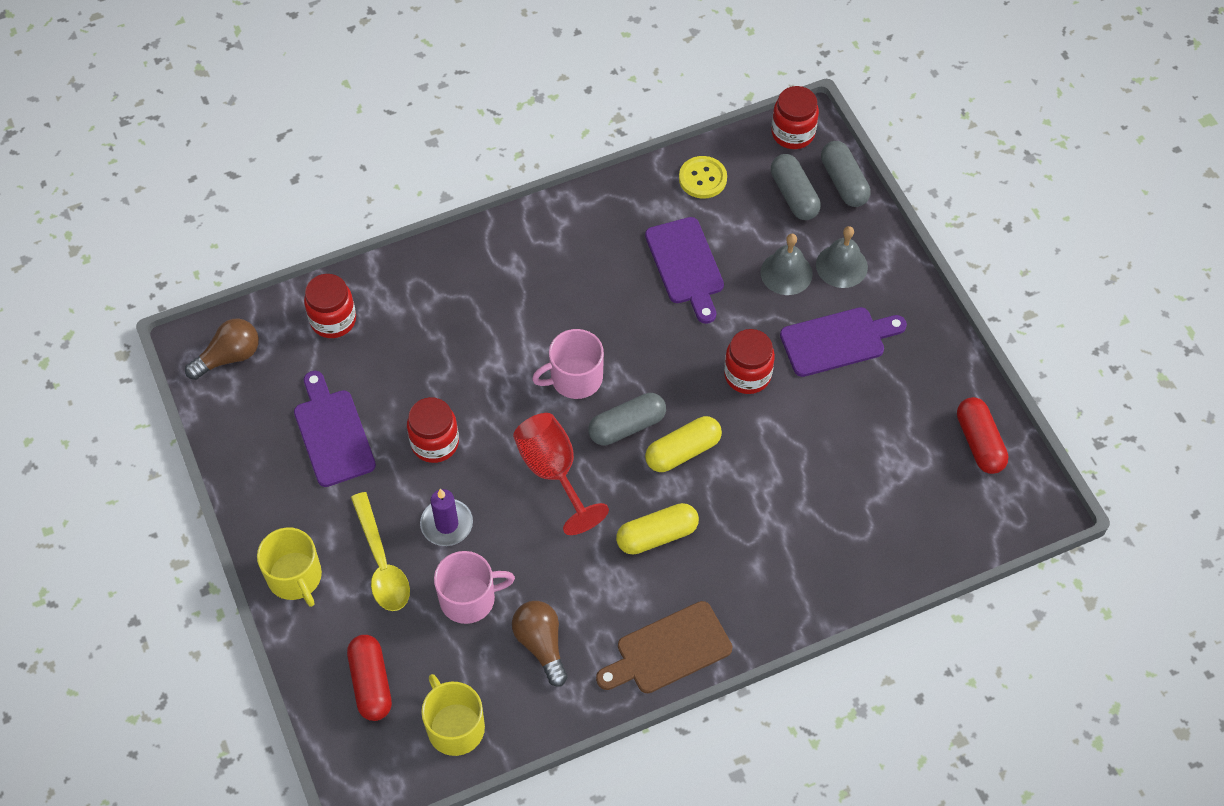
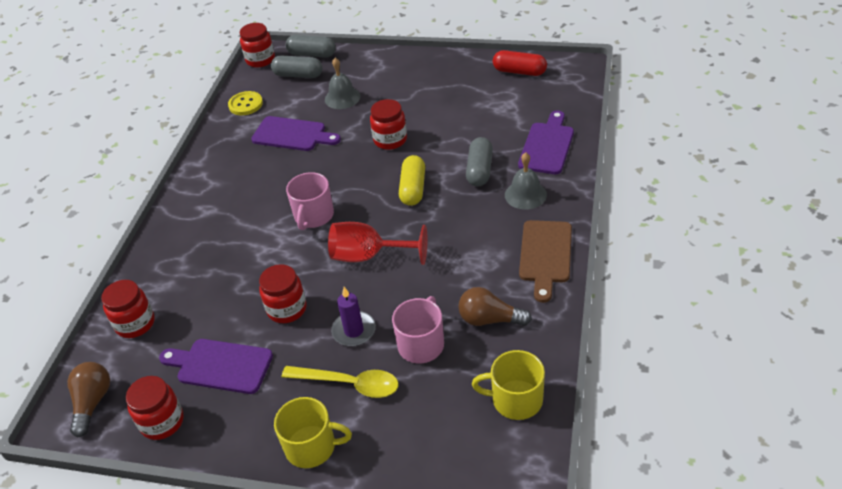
camera: 50 degrees left, 15 degrees down
red capsule [347,635,392,721] -> none
grey capsule [588,393,666,445] -> grey capsule moved to [466,137,493,186]
yellow capsule [616,503,699,555] -> none
purple cutting board [780,307,907,377] -> purple cutting board moved to [518,111,574,174]
grey bell [816,226,868,288] -> grey bell moved to [505,153,547,210]
none -> red jar [126,376,184,440]

